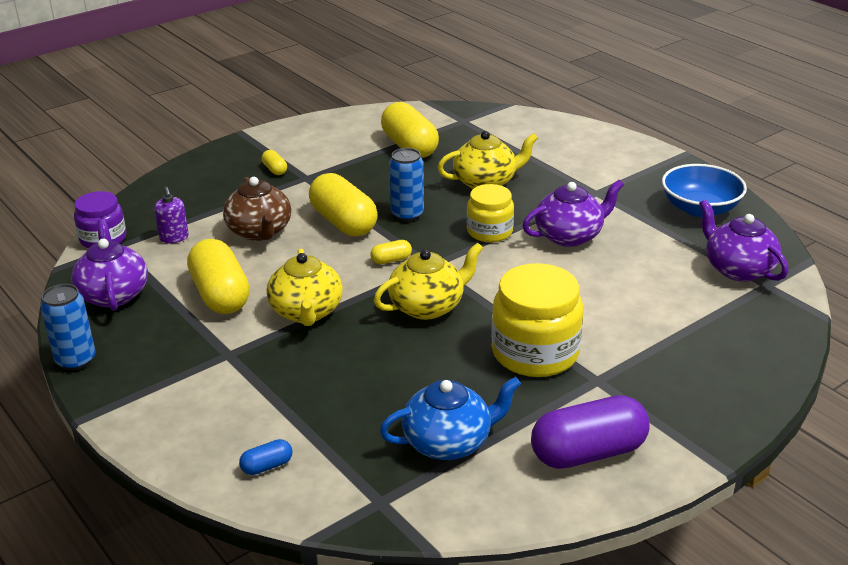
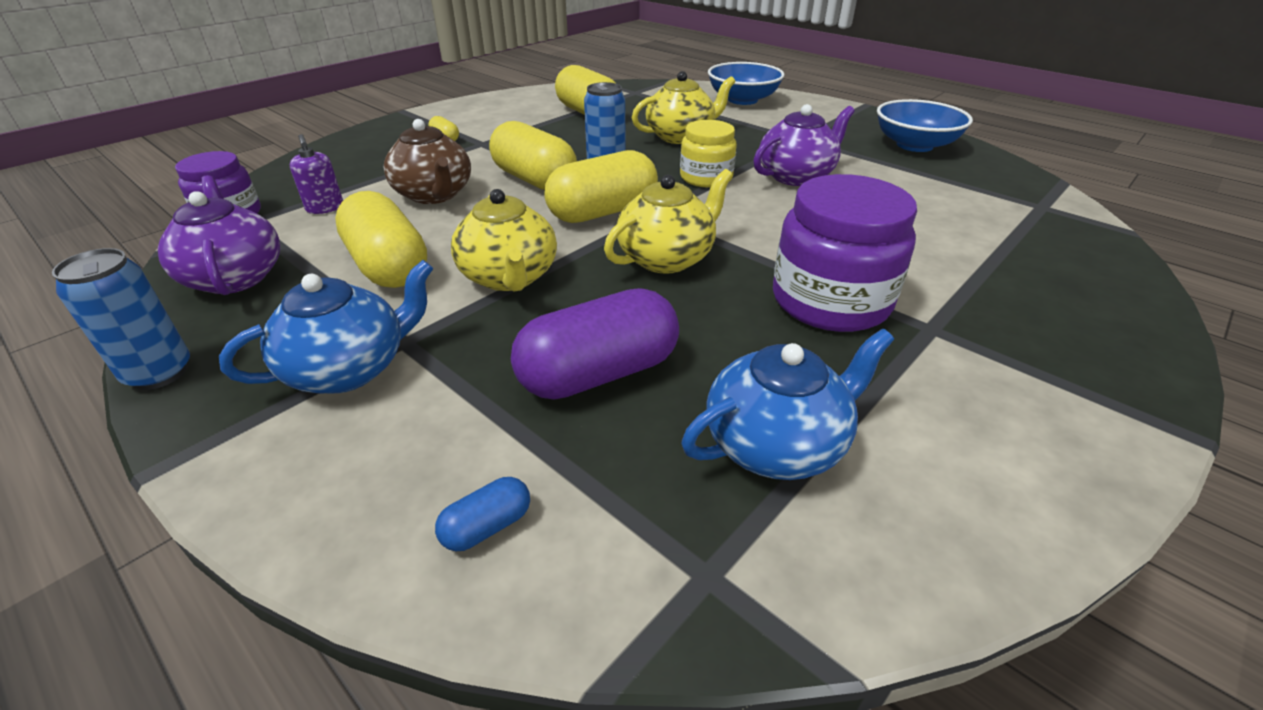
camera: 10 degrees left, 5 degrees up
yellow capsule [370,240,412,264] -> yellow capsule [544,150,658,223], size x2.26
yellow jar [491,263,583,377] -> purple jar [773,174,917,332]
purple capsule [531,395,650,469] -> purple capsule moved to [511,288,679,399]
purple teapot [699,199,789,282] -> none
none -> blue teapot [219,260,434,393]
none -> blue bowl [708,62,785,105]

